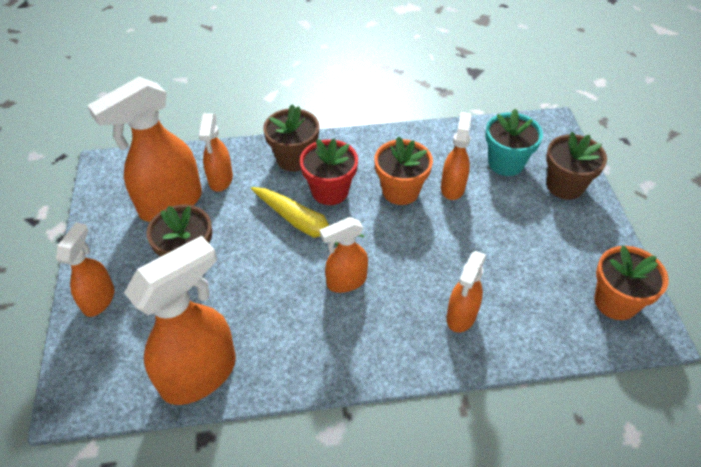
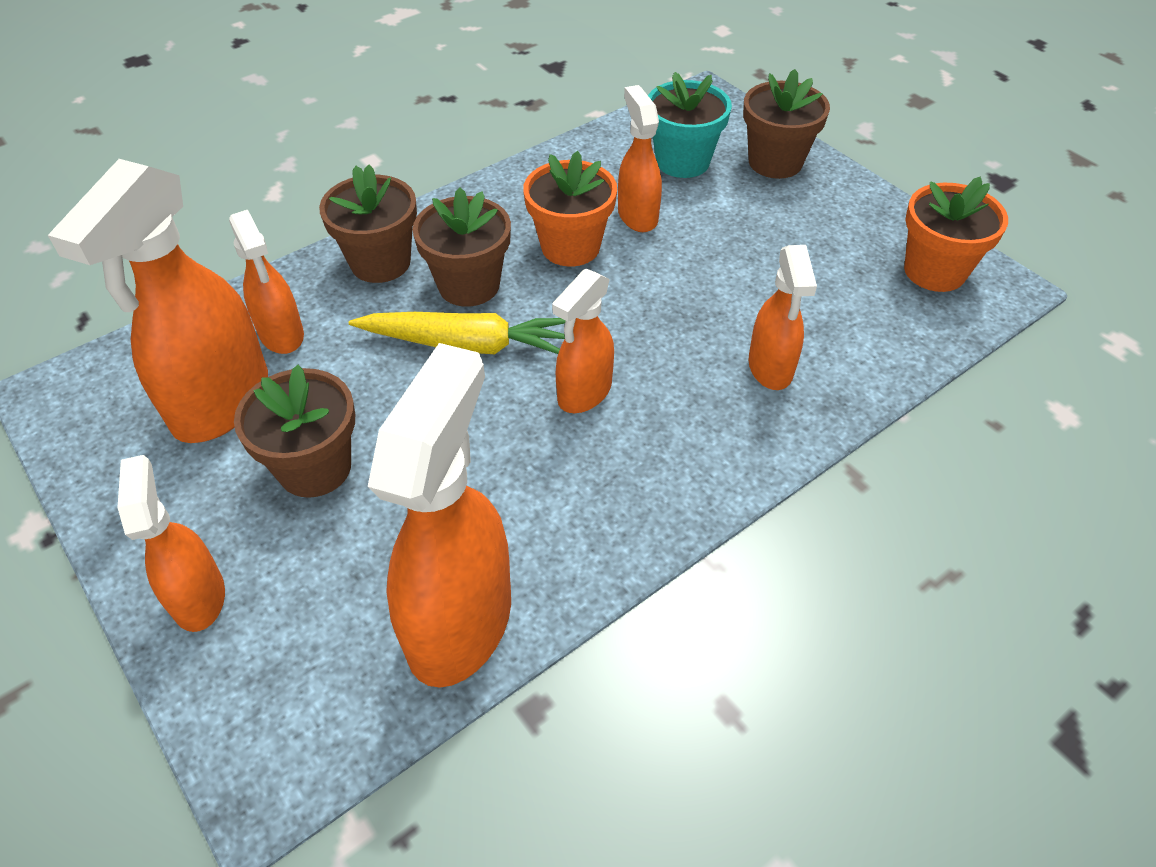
camera: 30 degrees left, 0 degrees up
red flower pot [300,138,358,205] -> brown flower pot [413,188,511,307]

